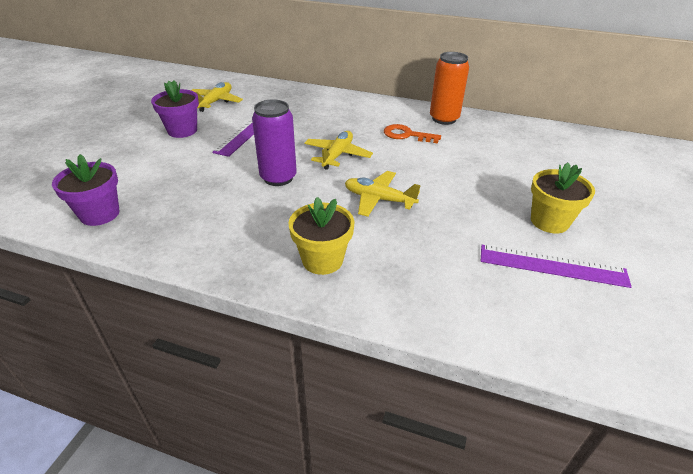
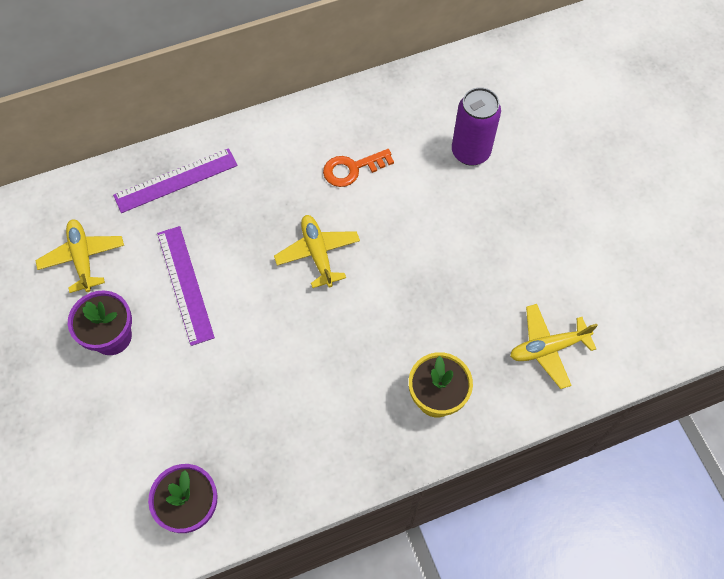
camera: 40 degrees left, 25 degrees up
purple can [252,99,297,186] -> purple can moved to [452,87,501,166]
yellow plane [345,171,421,217] -> yellow plane moved to [510,304,598,389]
orange can [430,52,469,125] -> none
purple ruler [481,245,632,288] -> purple ruler moved to [113,148,238,213]
yellow flower pot [531,163,595,233] -> none

